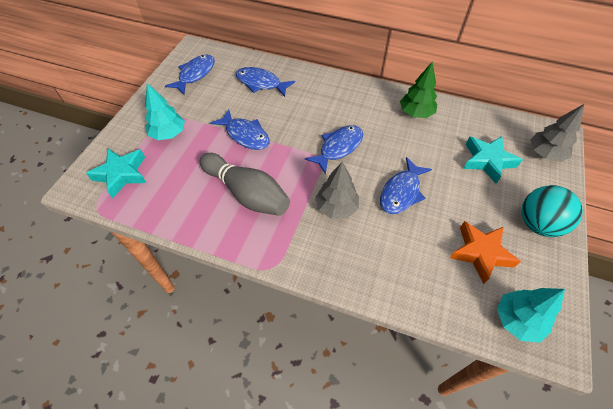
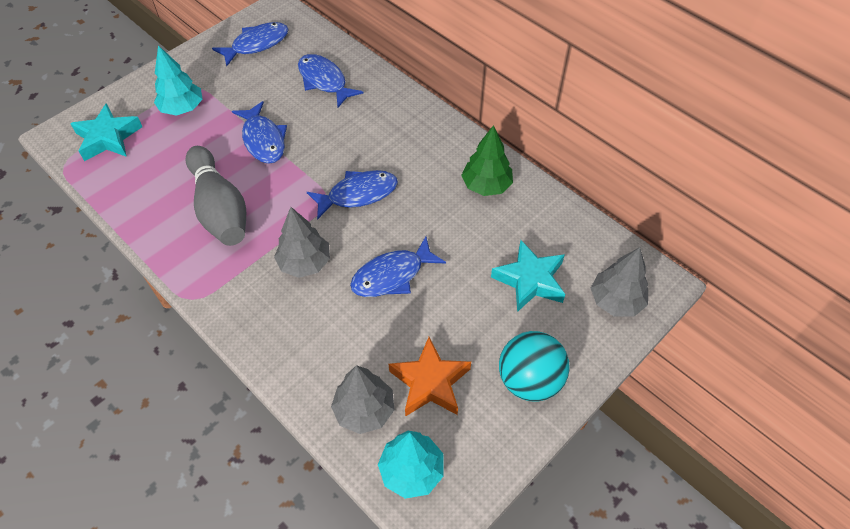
camera: 25 degrees right, 0 degrees up
none -> grey tree [331,365,395,434]

